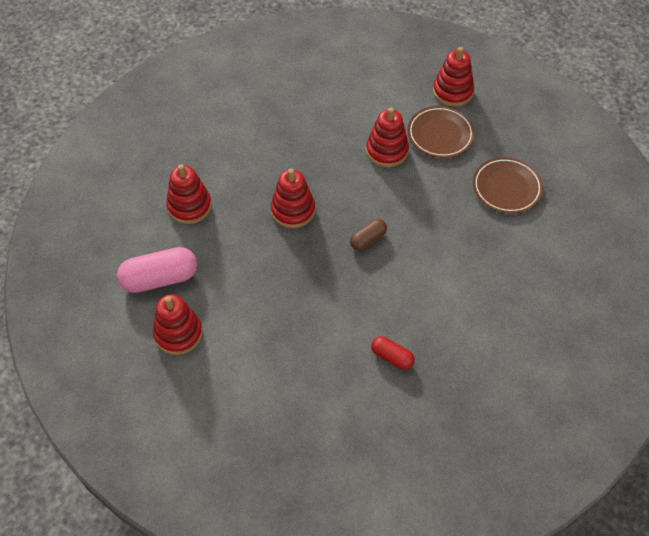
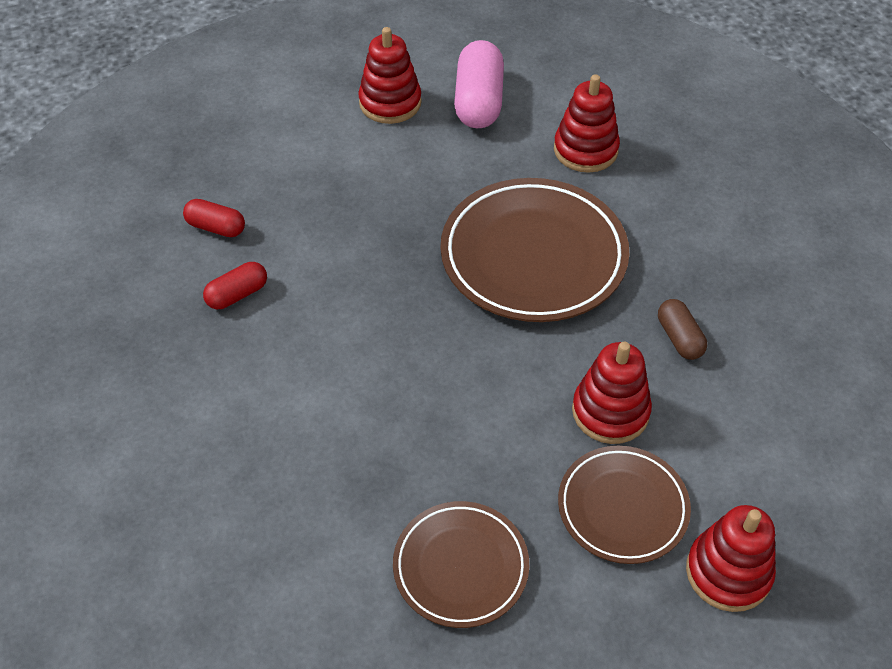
camera: 110 degrees right, 5 degrees down
red stacking toy [271,169,315,228] -> brown plate [440,178,629,322]
brown capsule [350,219,387,251] -> brown capsule moved to [658,299,707,360]
none -> red capsule [183,199,245,237]

